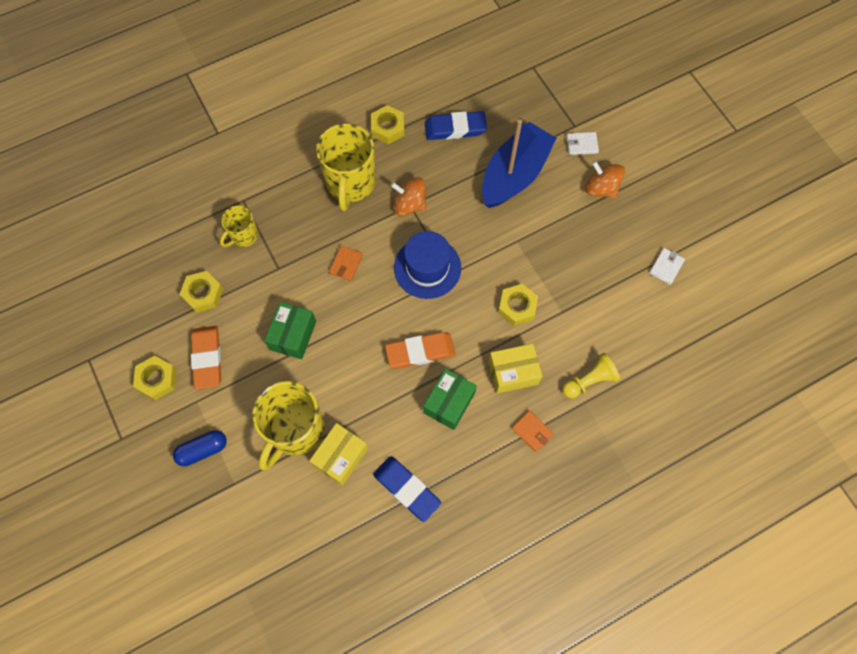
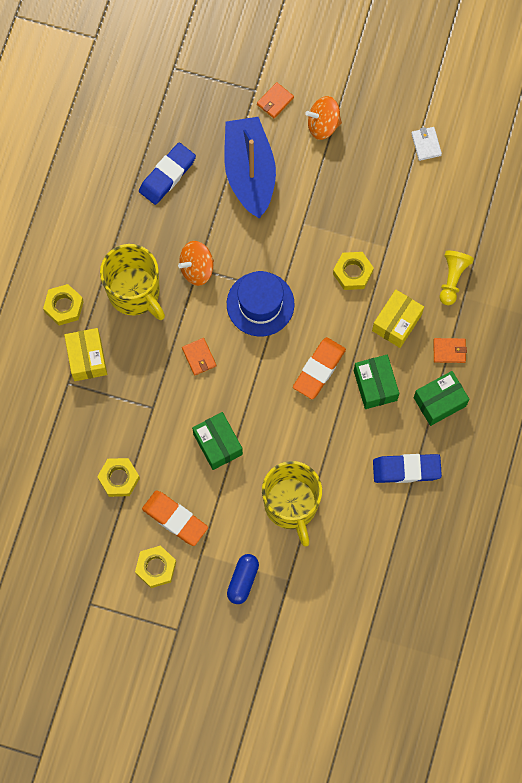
camera: 45 degrees left, 5 degrees up
yellow mug [220,205,258,247] -> none
yellow box [309,423,368,486] -> yellow box moved to [64,328,107,381]
yellow nut [371,105,404,144] -> yellow nut moved to [43,284,84,325]
white wallet [566,132,599,155] -> orange wallet [257,82,294,118]
none -> green box [414,371,470,426]

